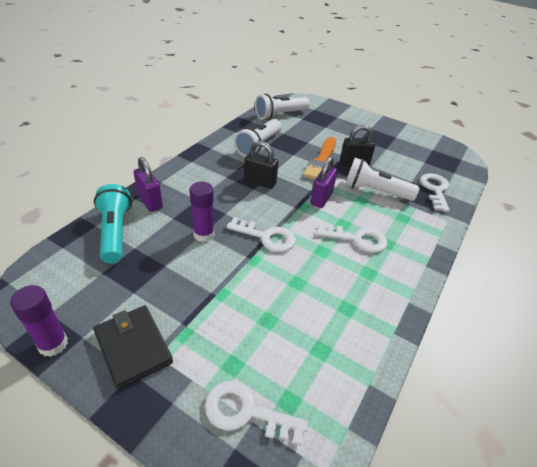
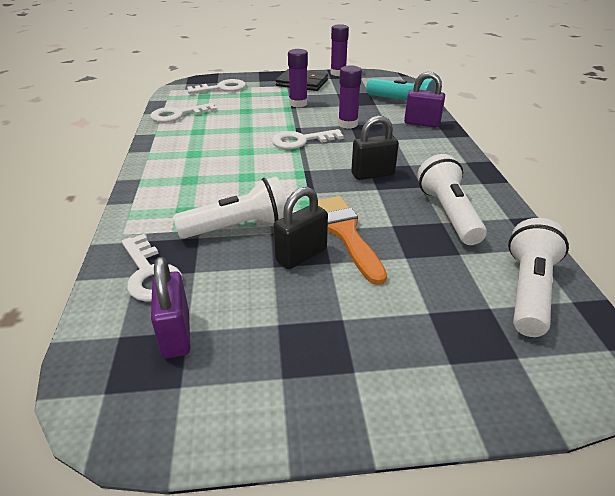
camera: 145 degrees right, 5 degrees down
purple padlock [310,156,337,208] -> purple padlock moved to [151,257,191,358]
white key [316,224,388,253] -> white key moved to [150,103,217,123]
none -> purple glue stick [288,49,308,107]

